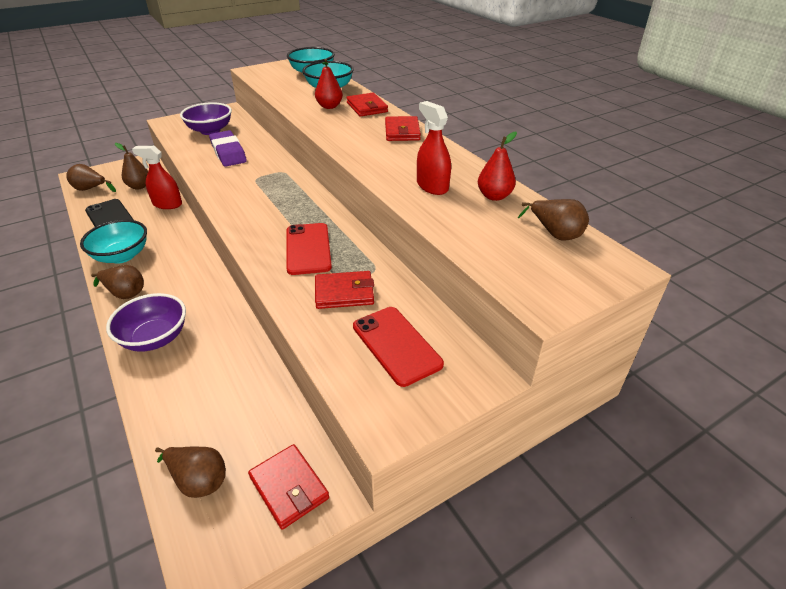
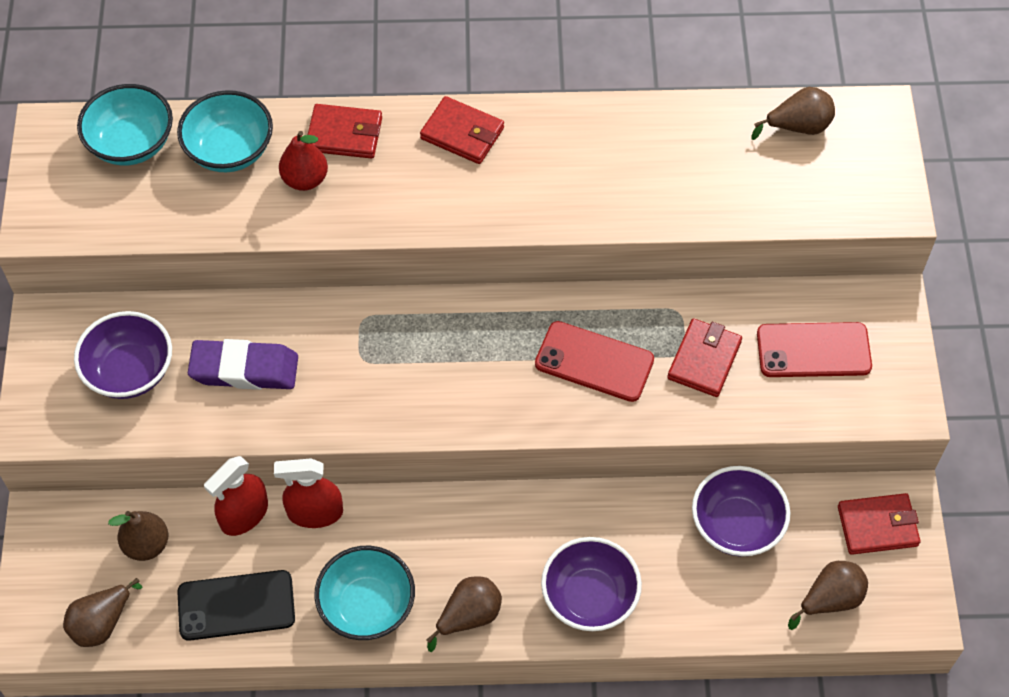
camera: 60 degrees left, 20 degrees up
red spray bottle [417,101,451,195] -> red spray bottle moved to [274,459,343,528]
red pear [478,131,517,201] -> none
none -> purple bowl [692,466,790,557]

